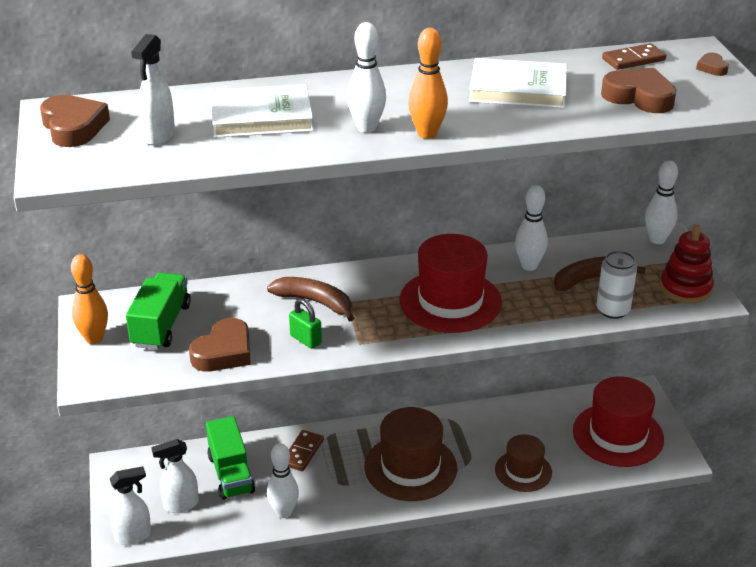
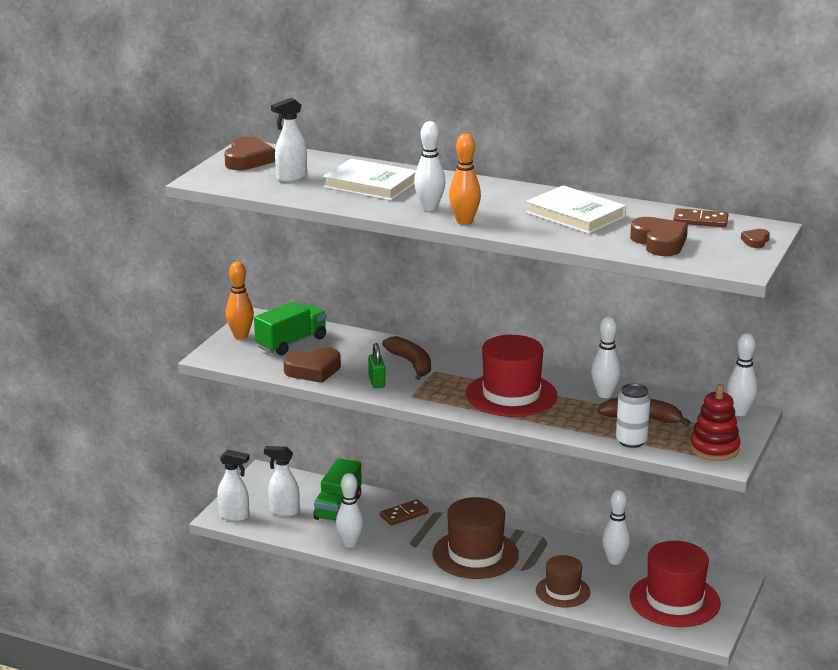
camera: 35 degrees right, 10 degrees down
none -> white bowling pin [602,489,631,565]

